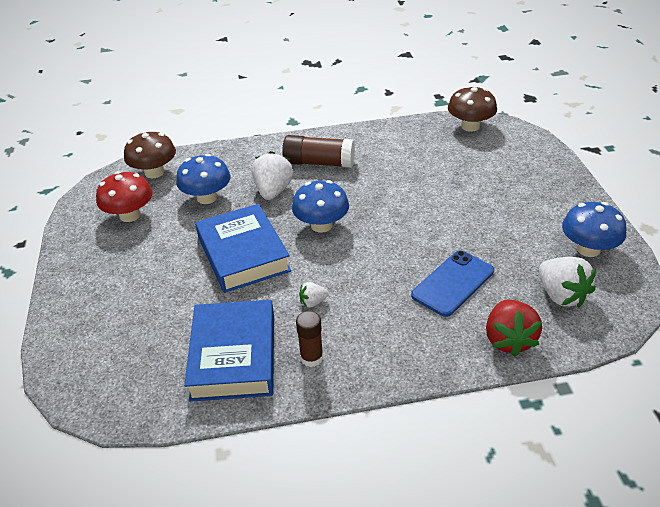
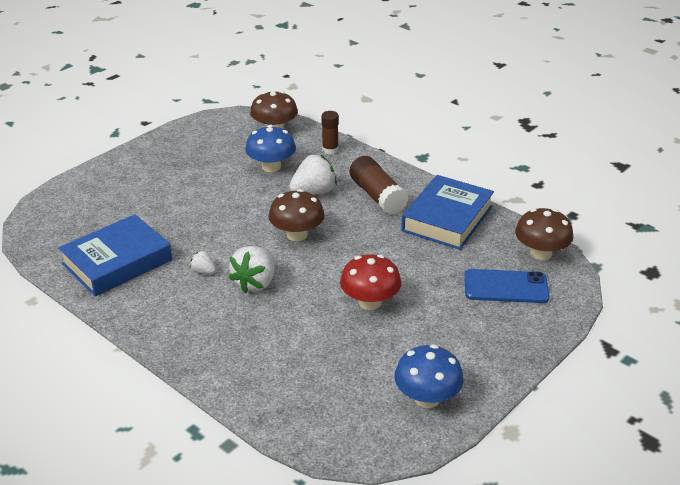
camera: 50 degrees right, 5 degrees down
red mushroom [96,171,153,222] -> red mushroom moved to [340,254,401,310]
blue book [195,204,291,293] -> blue book moved to [401,175,494,250]
blue mushroom [292,180,349,233] -> brown mushroom [268,189,325,241]
brown glue stick [296,311,323,367] -> brown glue stick moved to [321,111,339,154]
blue phone [411,251,494,317] -> blue phone moved to [464,269,550,303]
red strawberry [486,300,542,357] -> none
white strawberry [539,257,596,308] -> white strawberry moved to [228,246,275,293]

